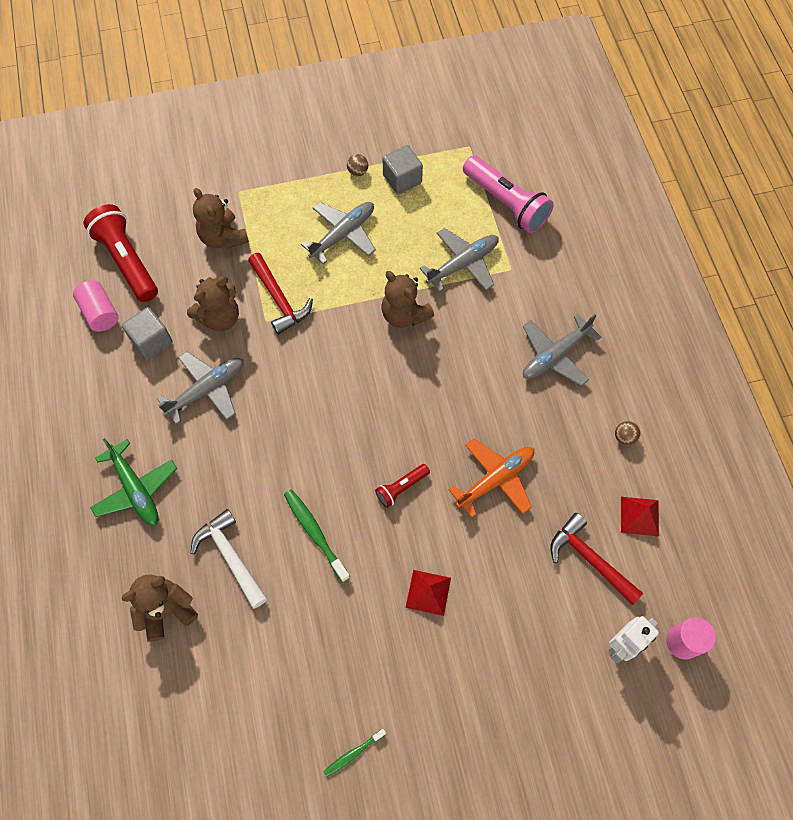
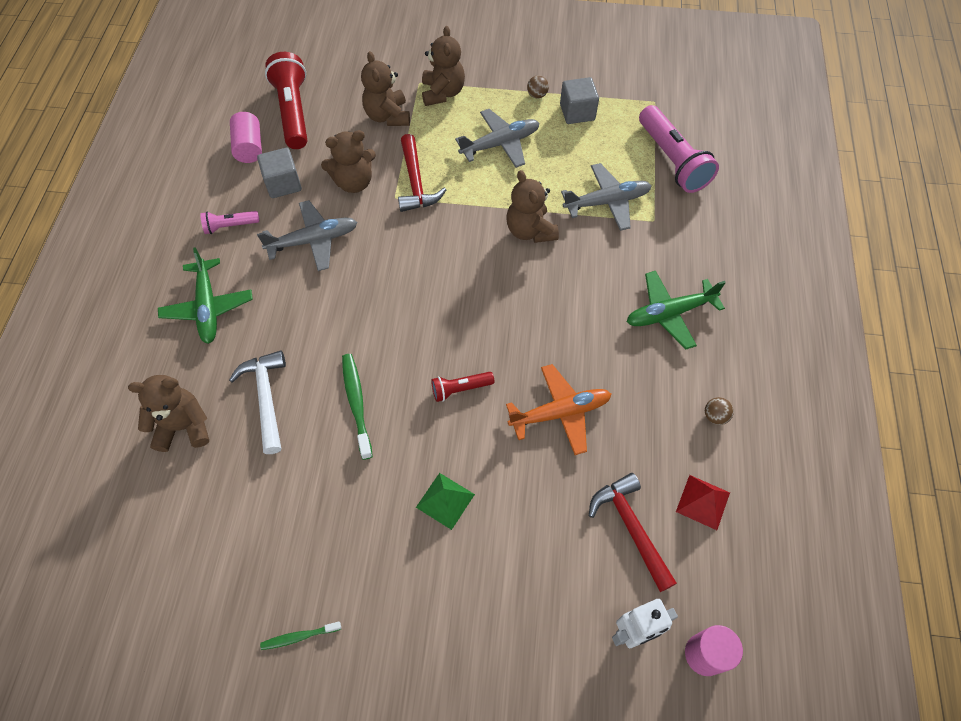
camera: 20 degrees right, 5 degrees down
red pyramid [406,570,451,616] -> green pyramid [416,473,475,530]
grey plane [523,314,601,386] -> green plane [627,271,726,349]
none -> pink flashlight [200,211,260,234]
none -> brown teddy bear [422,26,465,106]

